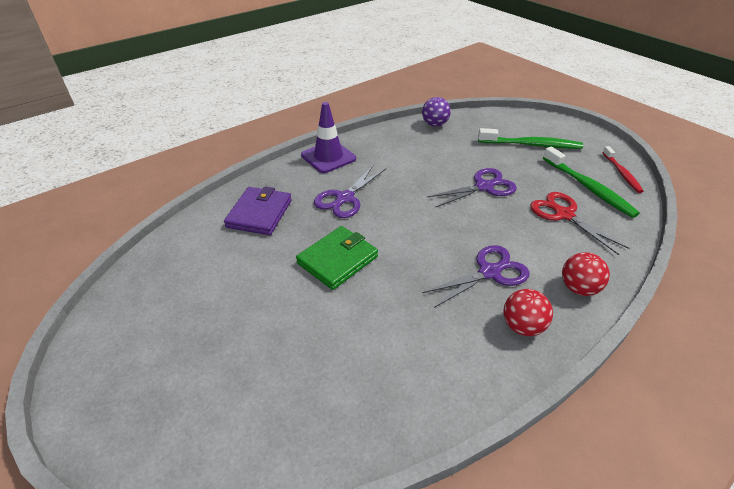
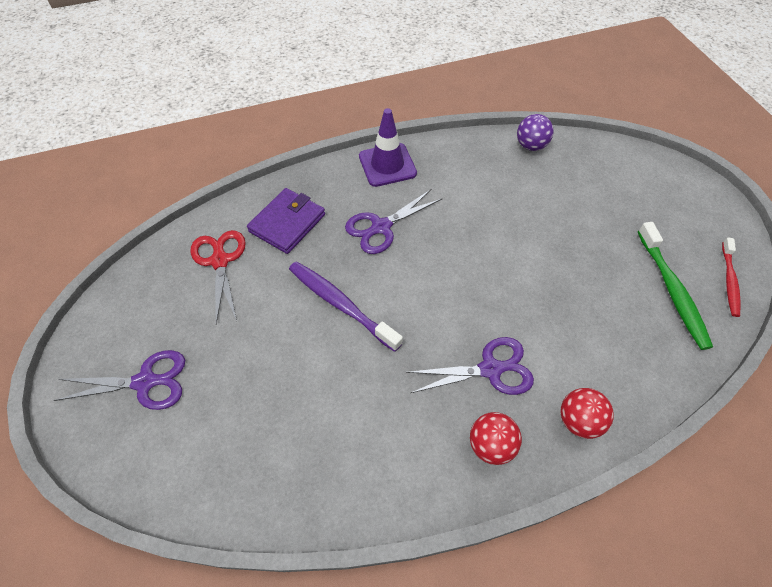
camera: 20 degrees right, 15 degrees up
green wallet [296,226,378,290] -> purple toothbrush [289,261,403,352]
purple scissors [427,168,517,208] -> purple scissors moved to [54,350,185,410]
green toothbrush [478,128,583,149] -> none
red scissors [530,192,630,255] -> red scissors moved to [191,230,246,324]

